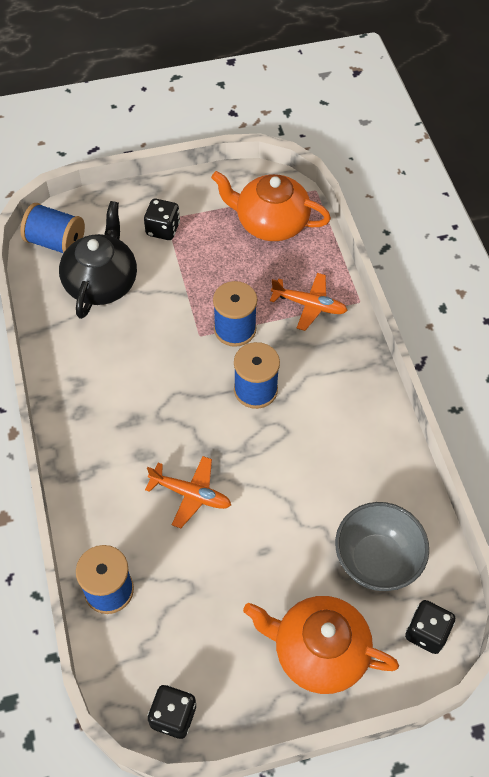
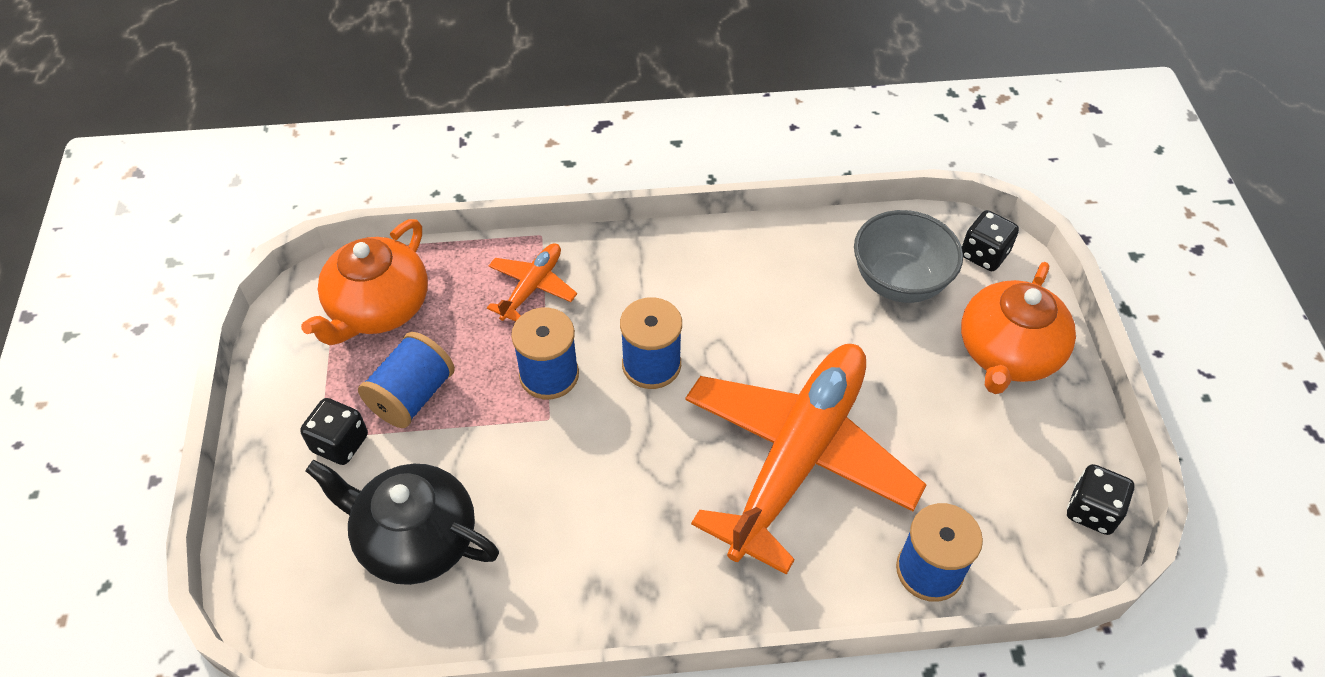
camera: 80 degrees left, 5 degrees down
blue spool [20,203,85,254] -> blue spool moved to [358,332,455,428]
orange plane [145,456,231,528] -> orange plane [685,344,927,575], size x2.31

